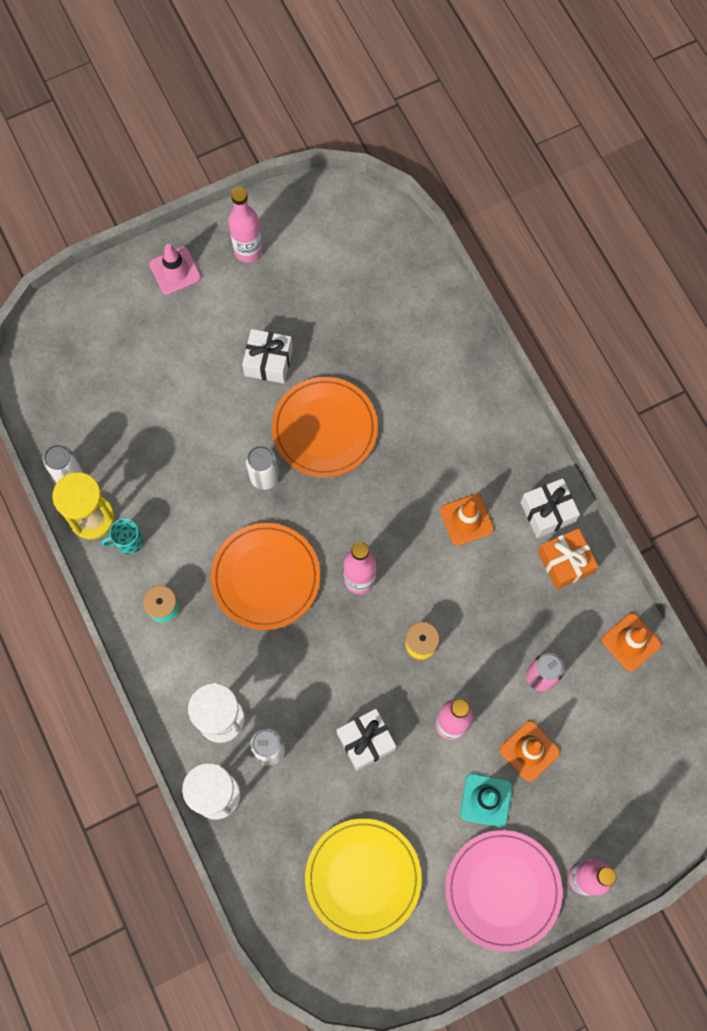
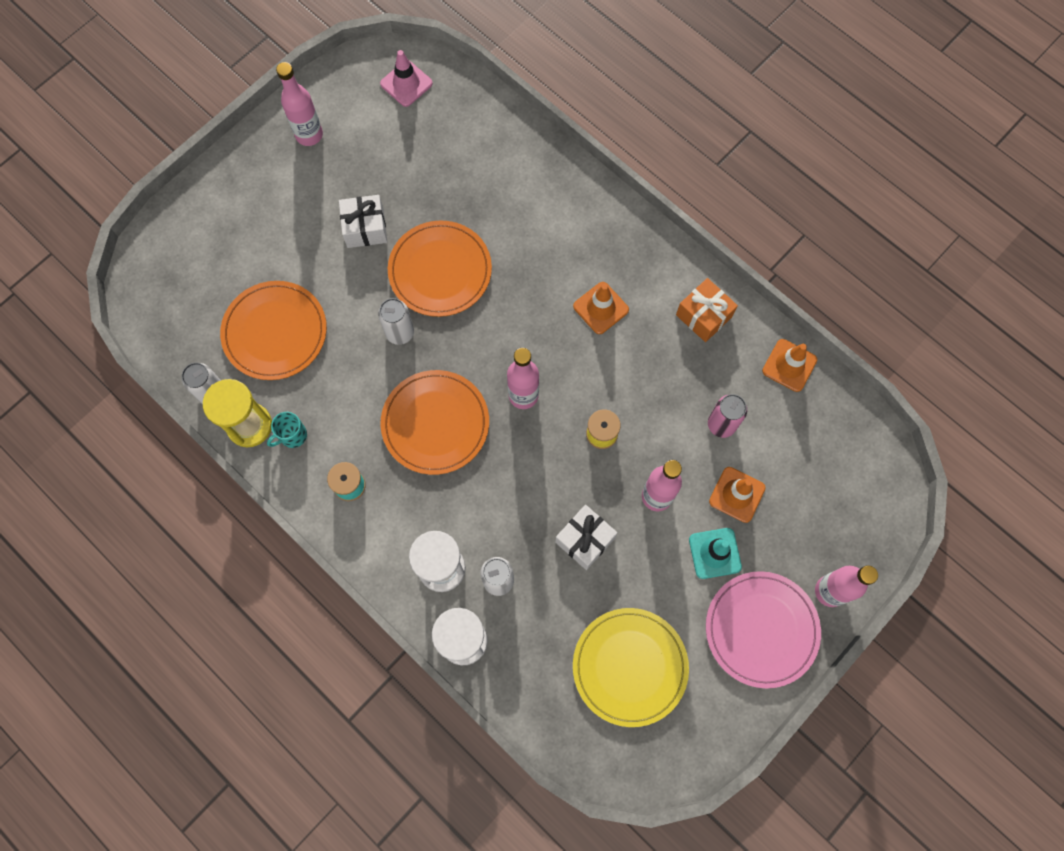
camera: 20 degrees left, 0 degrees up
pink traffic cone [149,244,201,295] -> pink traffic cone moved to [380,50,433,107]
white gift [521,478,580,538] -> none
none -> orange plate [220,281,327,380]

